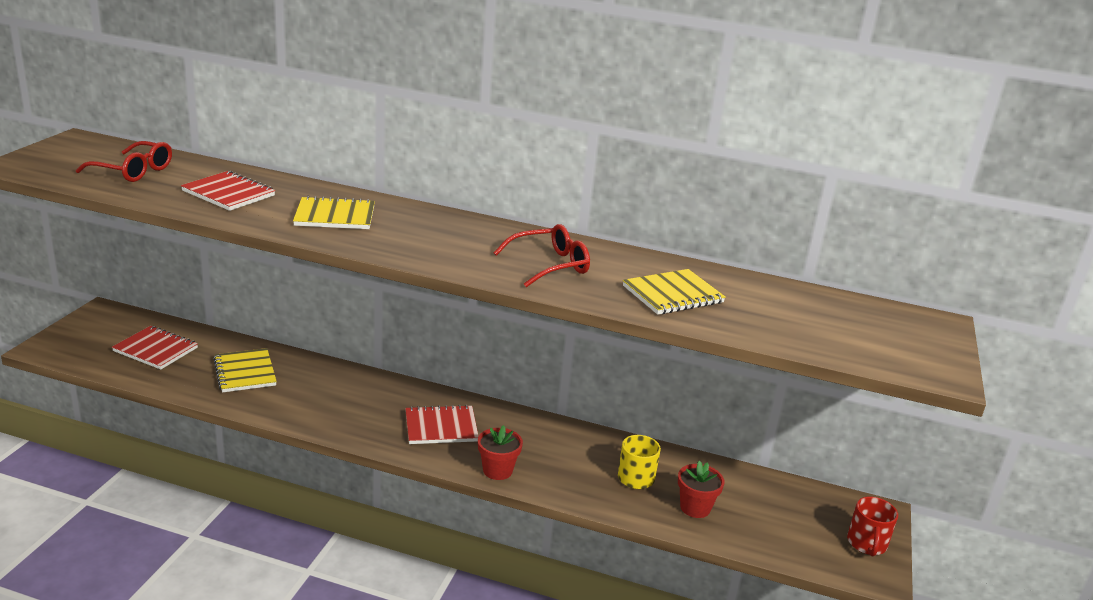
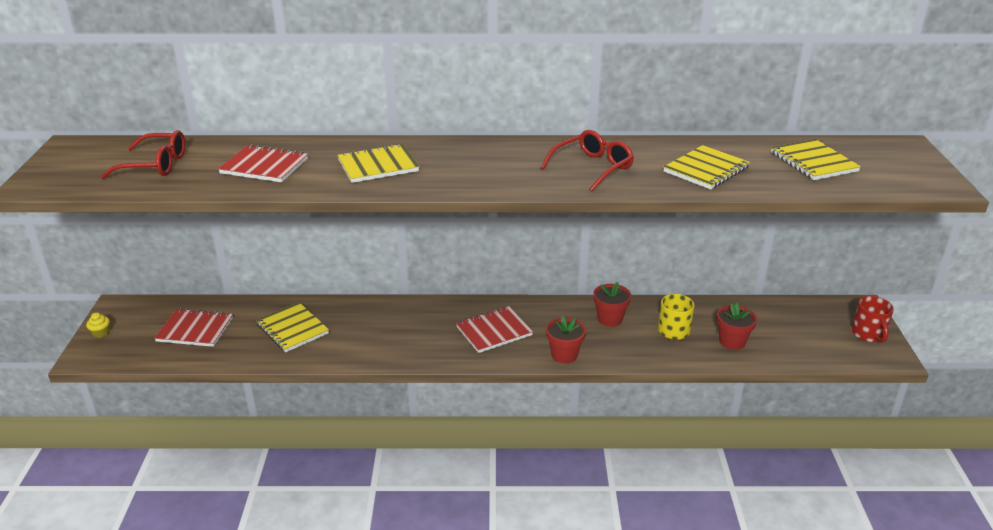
camera: 15 degrees left, 5 degrees up
none -> yellow cupcake [86,312,110,338]
none -> red flower pot [593,282,631,327]
none -> yellow notebook [771,139,861,180]

